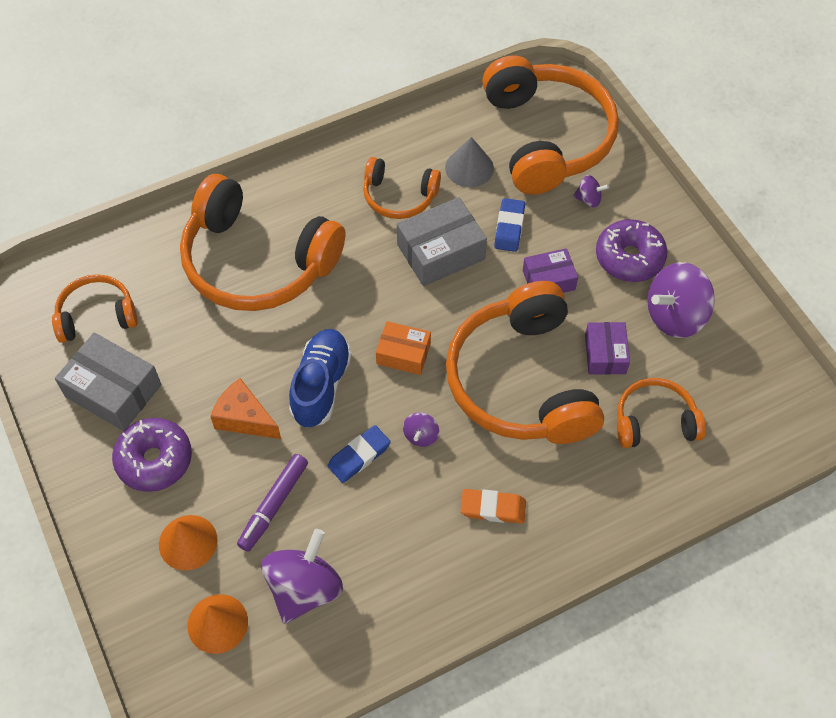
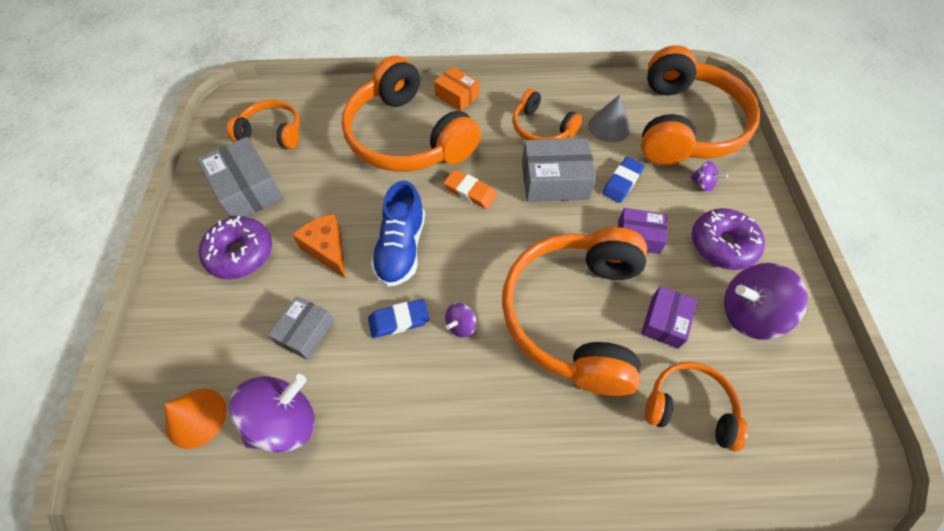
camera: 25 degrees right, 0 degrees up
orange cone [159,515,218,571] -> none
purple marker [237,454,308,552] -> grey box [268,296,334,360]
blue shoe [289,329,352,428] -> blue shoe turned 150 degrees clockwise [371,181,425,286]
orange box [376,321,431,375] -> orange box moved to [434,67,479,111]
orange eraser [461,489,526,524] -> orange eraser moved to [444,169,497,209]

